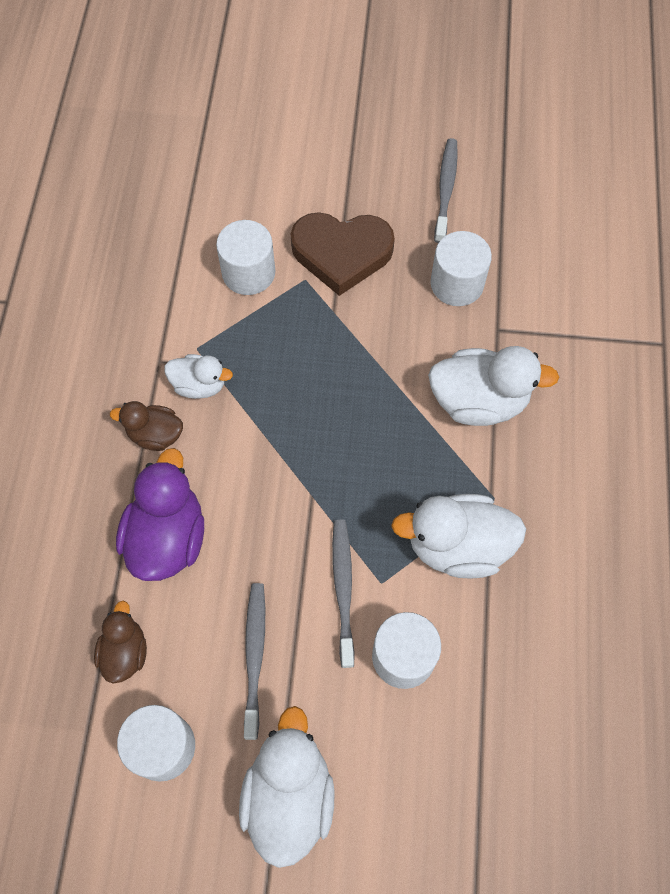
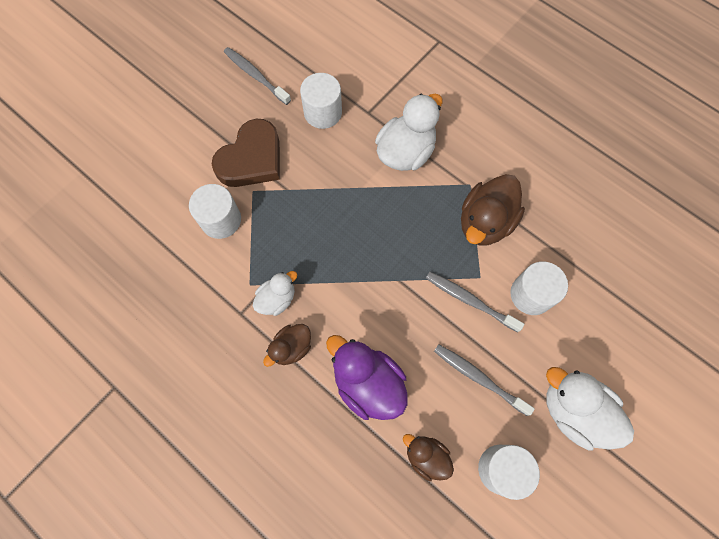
camera: 55 degrees left, 5 degrees up
white duck [391,494,526,579] -> brown duck [461,174,525,245]

